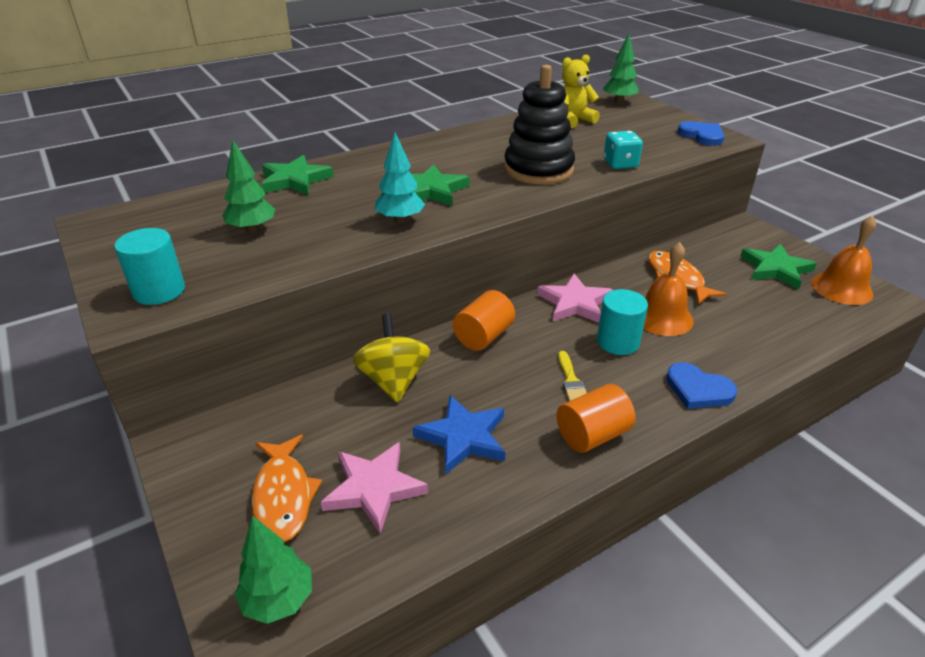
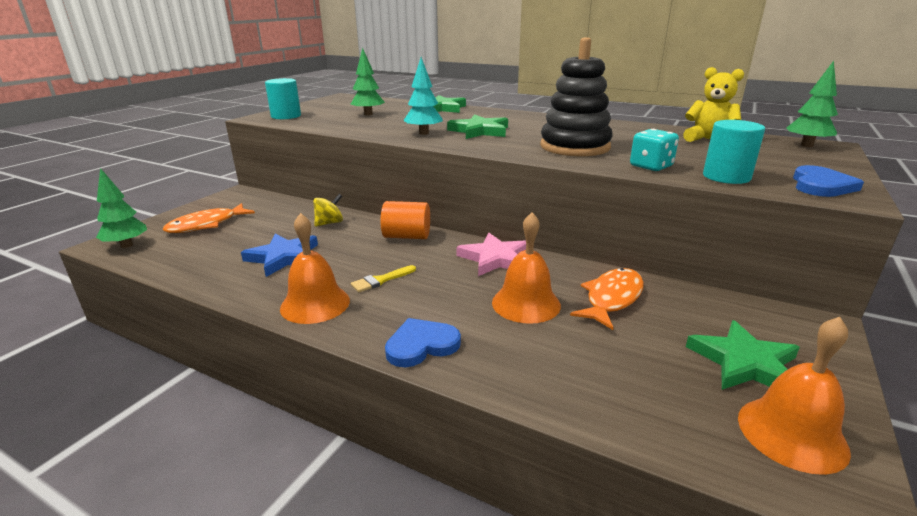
camera: 60 degrees right, 10 degrees down
pink star [321,442,428,533] -> none
yellow spinning top [353,313,430,403] -> yellow spinning top [313,194,343,227], size x0.61
orange cylinder [557,384,636,453] -> orange bell [280,213,350,324]
turquoise cylinder [597,289,648,355] -> turquoise cylinder moved to [703,120,765,184]
blue heart [666,362,737,409] -> blue heart turned 60 degrees clockwise [385,318,461,367]

